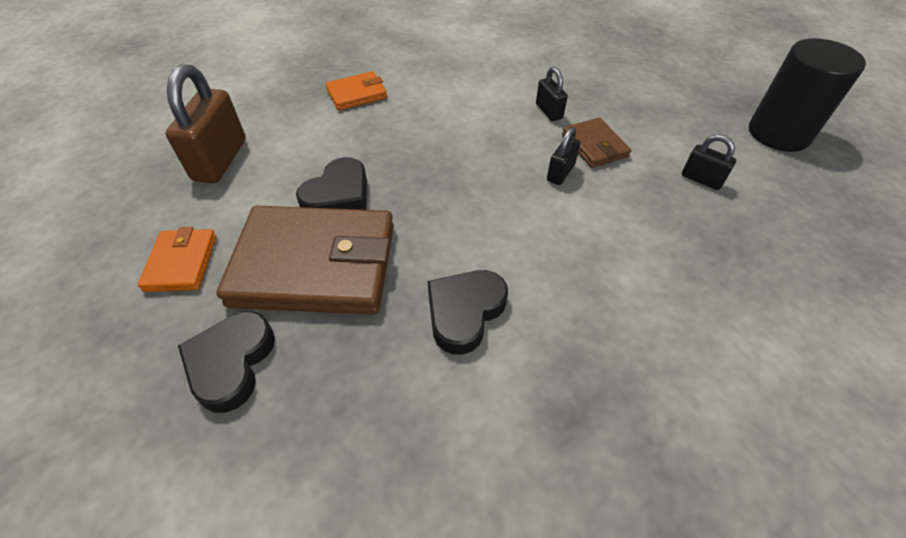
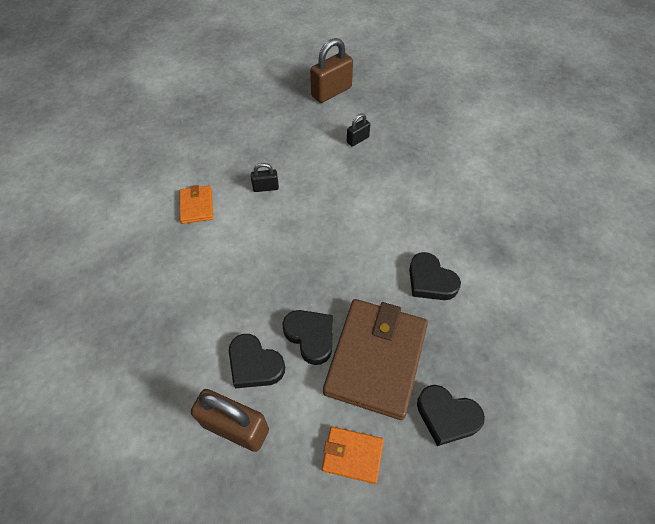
camera: 75 degrees left, 5 degrees up
orange wallet [325,71,387,110] -> orange wallet moved to [180,185,213,224]
black padlock [547,127,580,185] -> none
brown wallet [562,118,631,168] -> none
black cylinder [749,38,866,152] -> brown padlock [310,38,353,103]
none -> black heart [229,334,285,389]

